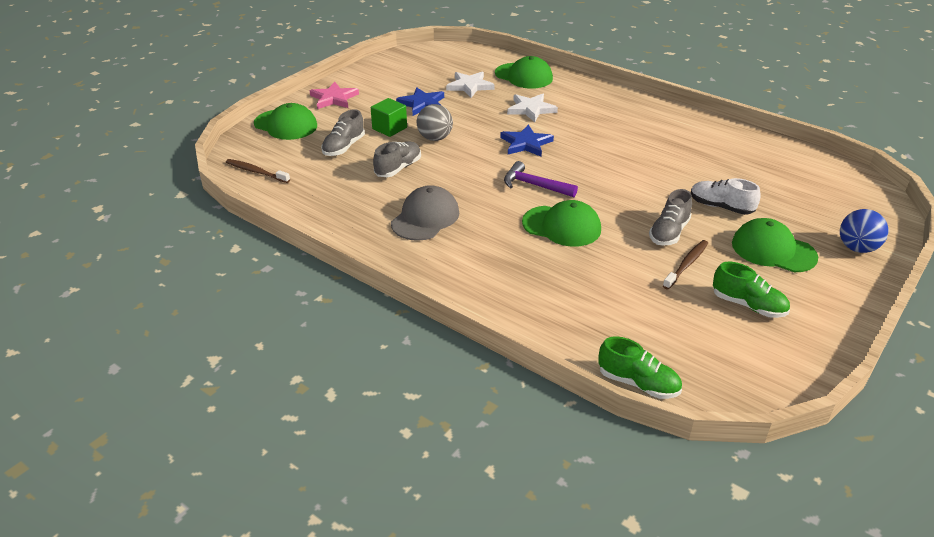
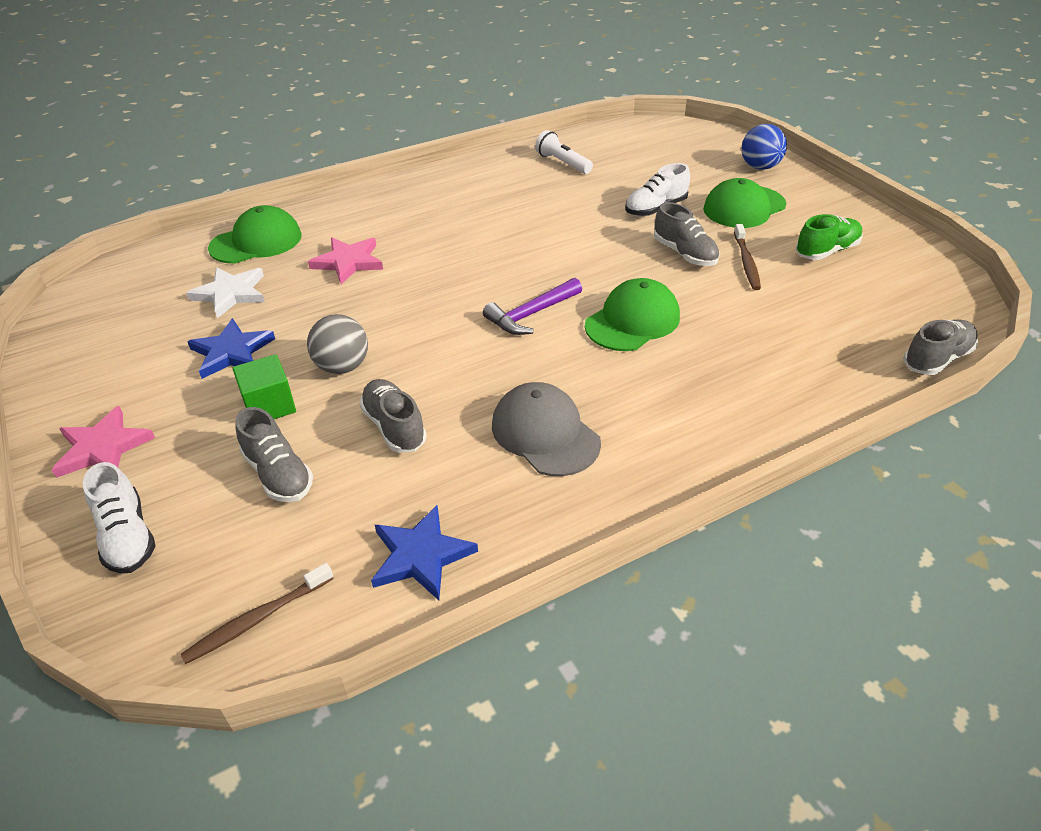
camera: 65 degrees left, 5 degrees up
green cap [254,103,317,140] -> white shoe [83,462,156,574]
blue star [500,125,554,156] -> blue star moved to [371,505,478,600]
white star [507,94,558,122] -> pink star [308,238,383,284]
green shoe [598,336,682,399] -> grey shoe [903,319,978,375]
brown toothbrush [663,240,708,290] -> brown toothbrush turned 150 degrees counterclockwise [734,224,761,290]
none -> white flashlight [535,130,593,174]

